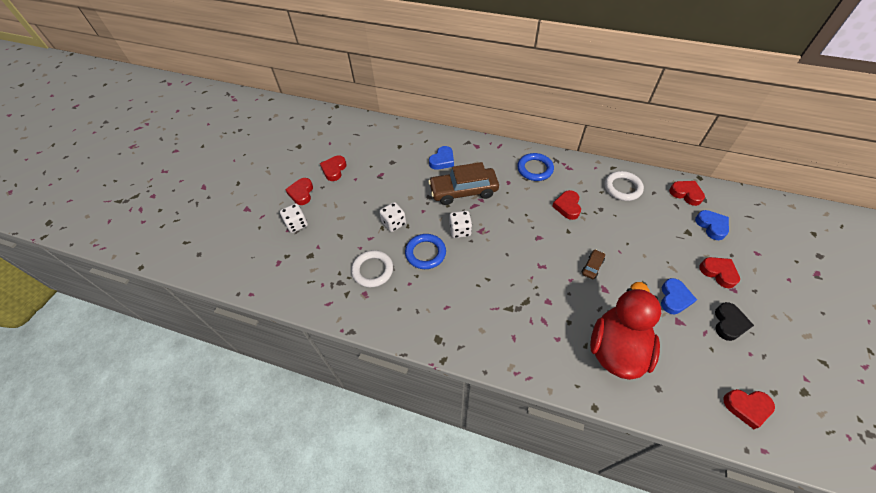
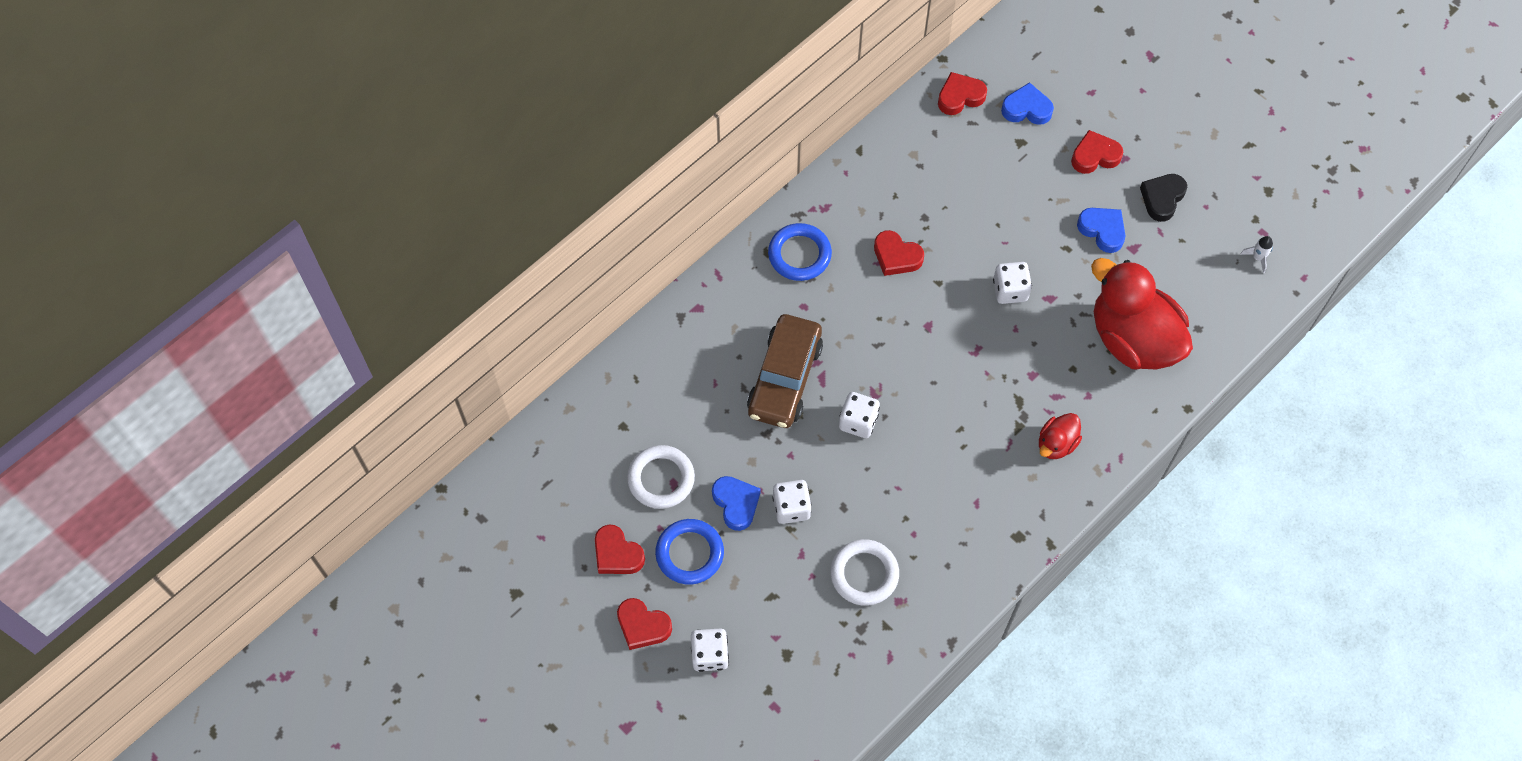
camera: 65 degrees left, 10 degrees up
blue ring [405,234,446,269] -> blue ring moved to [655,519,724,585]
blue heart [429,146,454,170] -> blue heart moved to [712,476,761,531]
brown car [582,249,605,279] -> white dice [993,262,1032,304]
white ring [604,171,644,201] -> white ring moved to [627,445,695,509]
black heart [715,302,754,341] -> black heart turned 105 degrees counterclockwise [1140,174,1187,222]
red heart [723,389,775,429] -> white rocket [1241,236,1273,273]
none -> red duck [1039,413,1082,459]

